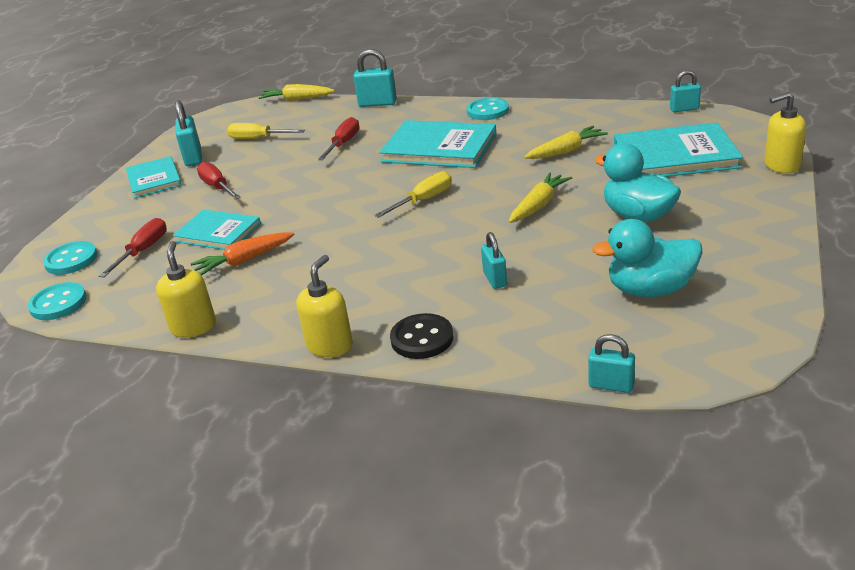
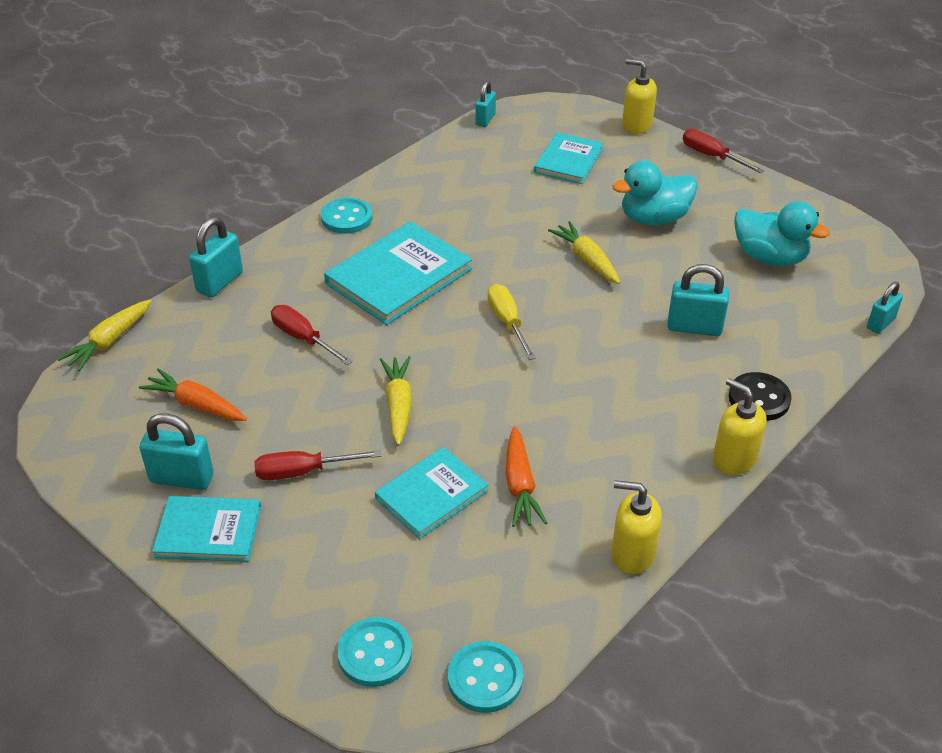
camera: 70 degrees left, 10 degrees up
red screwdriver [99,218,167,277] -> red screwdriver moved to [683,129,764,173]
yellow screwdriver [227,123,305,139] -> orange carrot [139,368,247,421]
turquoise padlock [481,232,507,289] -> turquoise padlock [667,264,729,336], size x1.53
yellow carrot [524,126,608,159] -> yellow carrot moved to [380,356,412,446]
turquoise duck [592,219,703,297] -> turquoise duck turned 75 degrees counterclockwise [734,201,830,266]
turquoise book [614,122,743,177] -> turquoise book [534,132,604,184], size x0.63
yellow soap dispenser [764,92,806,174] -> yellow soap dispenser turned 105 degrees clockwise [622,59,657,134]

